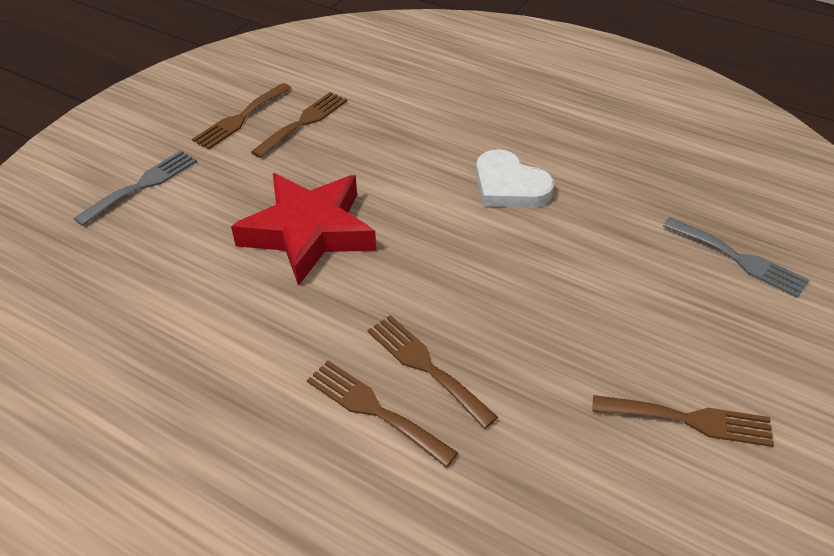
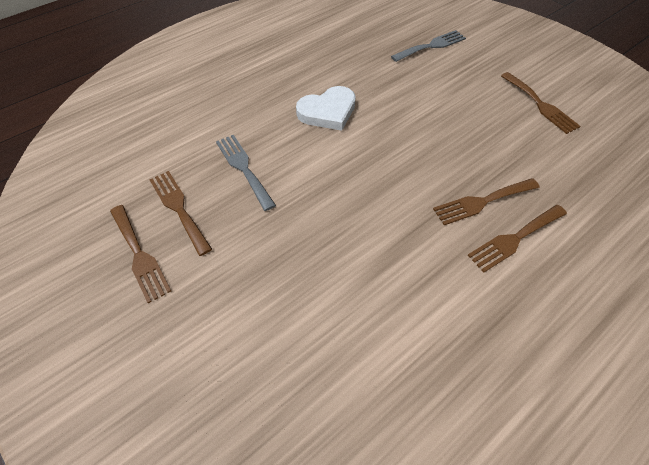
camera: 70 degrees left, 10 degrees up
grey fork [73,151,197,226] -> grey fork moved to [216,135,276,211]
red star [231,173,376,286] -> none
brown fork [592,395,774,447] -> brown fork turned 120 degrees clockwise [501,72,581,134]

